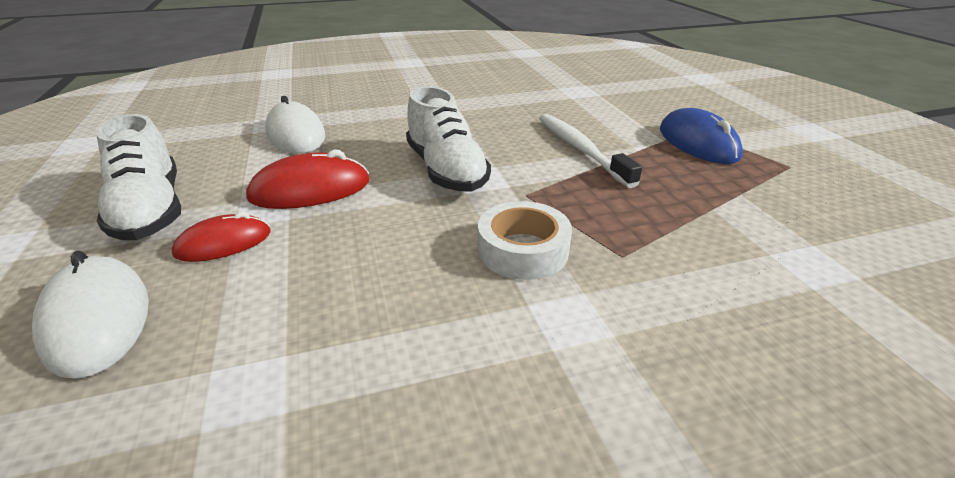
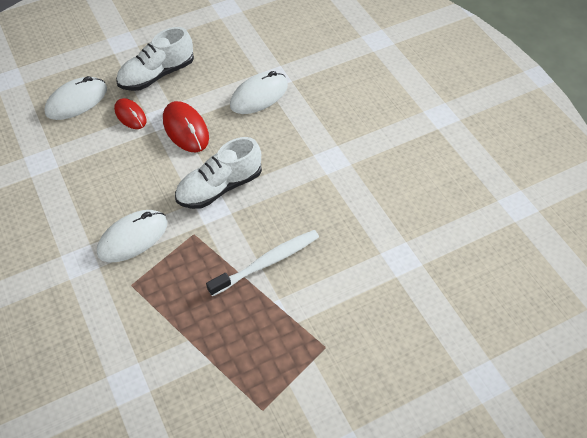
camera: 80 degrees right, 20 degrees up
white tape [478,201,572,280] -> white mouse [97,210,168,262]
blue mouse [660,108,743,164] -> none

